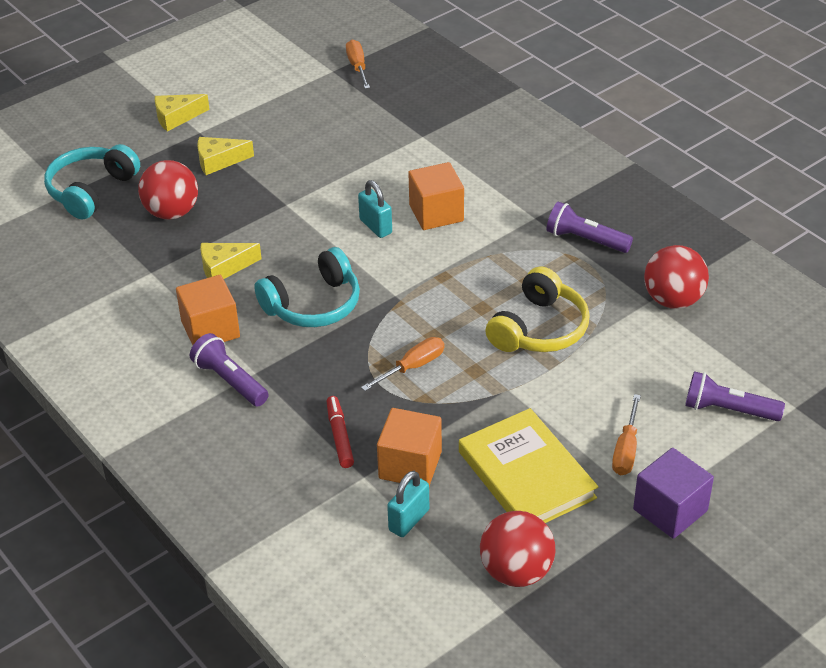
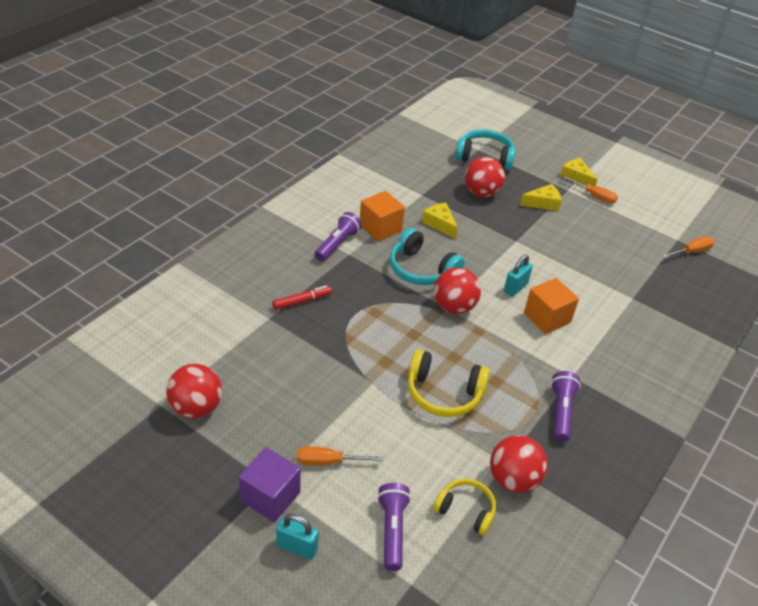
camera: 70 degrees right, 0 degrees up
yellow cheese [197,137,254,175] -> yellow cheese turned 105 degrees clockwise [520,184,561,211]
orange screwdriver [361,337,444,391] -> orange screwdriver moved to [562,176,618,204]
orange cube [377,408,442,486] -> none
turquoise padlock [387,471,429,537] -> turquoise padlock moved to [276,514,319,560]
yellow book [459,408,598,523] -> none
none -> yellow headphones [433,479,496,535]
none -> red ball [434,267,481,314]

